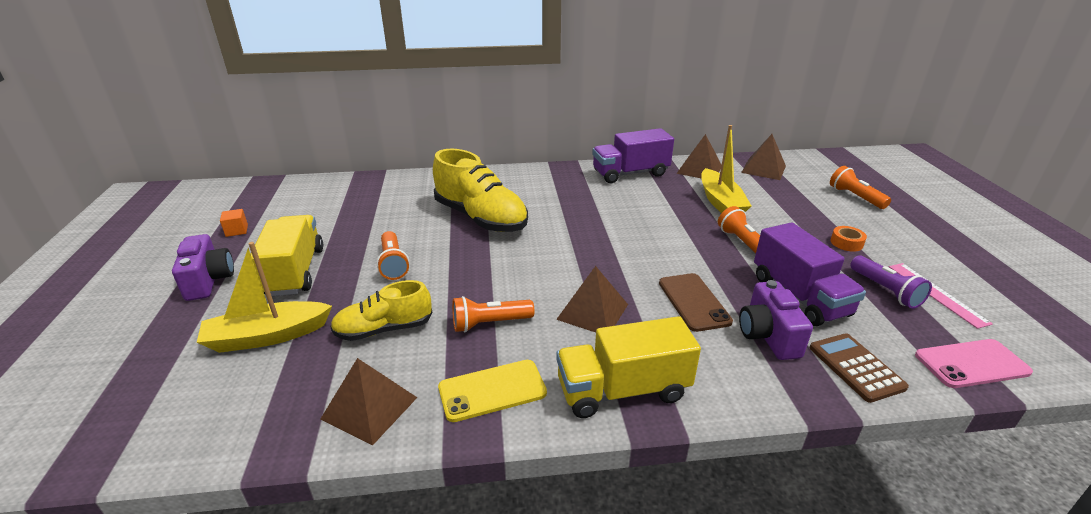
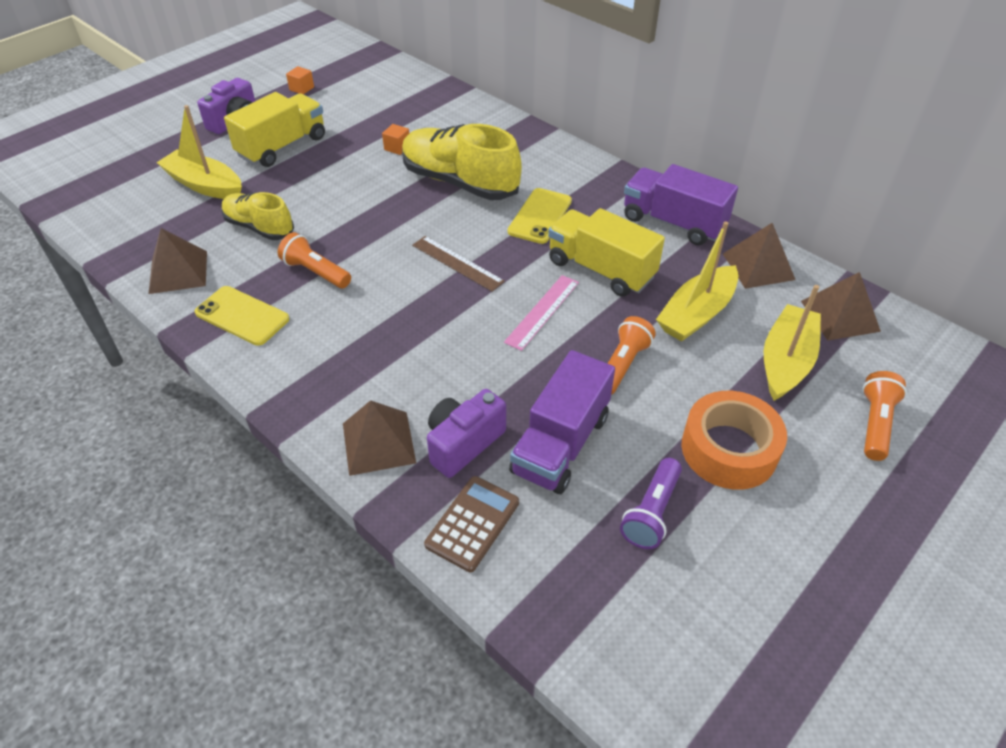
camera: 50 degrees right, 15 degrees up
orange flashlight [377,231,410,280] -> none
yellow shoe [433,149,528,232] -> yellow shoe turned 120 degrees clockwise [402,124,522,200]
brown pyramid [556,266,628,332] -> brown pyramid moved to [343,400,416,476]
yellow truck [556,316,701,418] -> yellow truck moved to [548,208,665,297]
brown phone [659,273,733,332] -> none
orange tape [830,226,867,252] -> orange tape [682,391,787,490], size x2.19
pink ruler [889,263,993,329] -> pink ruler moved to [504,275,579,351]
pink phone [915,339,1033,388] -> none
none -> orange cube [382,124,409,155]
none -> brown ruler [412,236,505,292]
none -> yellow phone [508,188,572,244]
none -> yellow boat [764,285,821,401]

